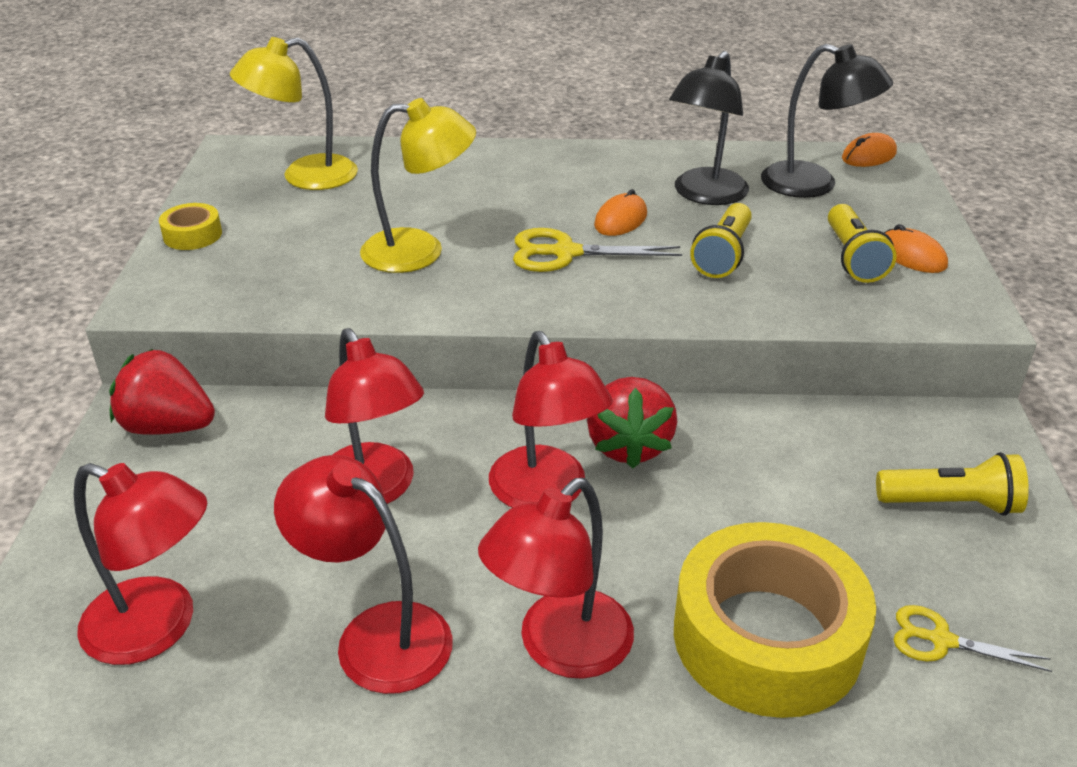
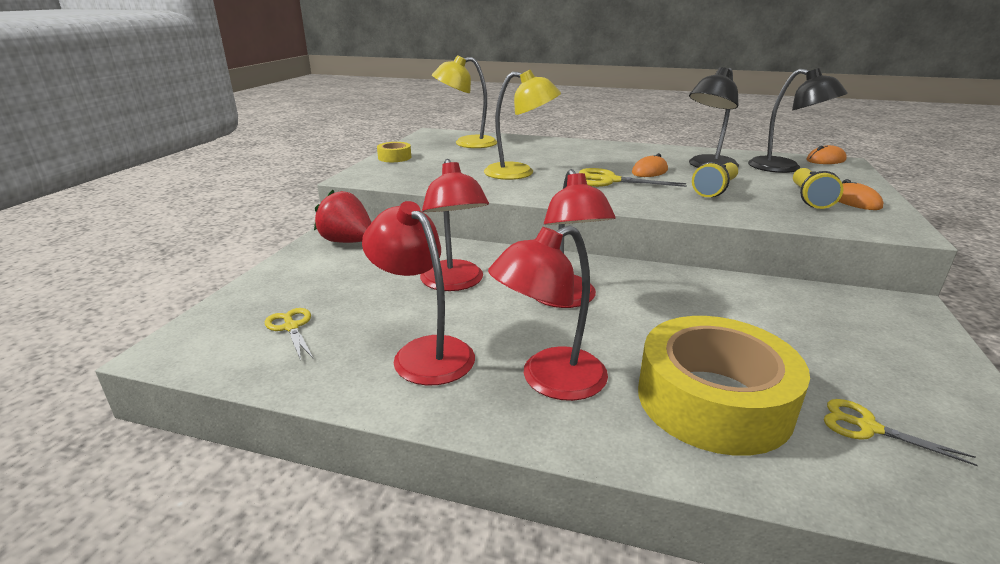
camera: 15 degrees right, 10 degrees down
red lamp [74,463,207,665] -> yellow scissors [265,308,313,360]
red strawberry [587,377,678,469] -> none
yellow flashlight [876,452,1029,516] -> none

